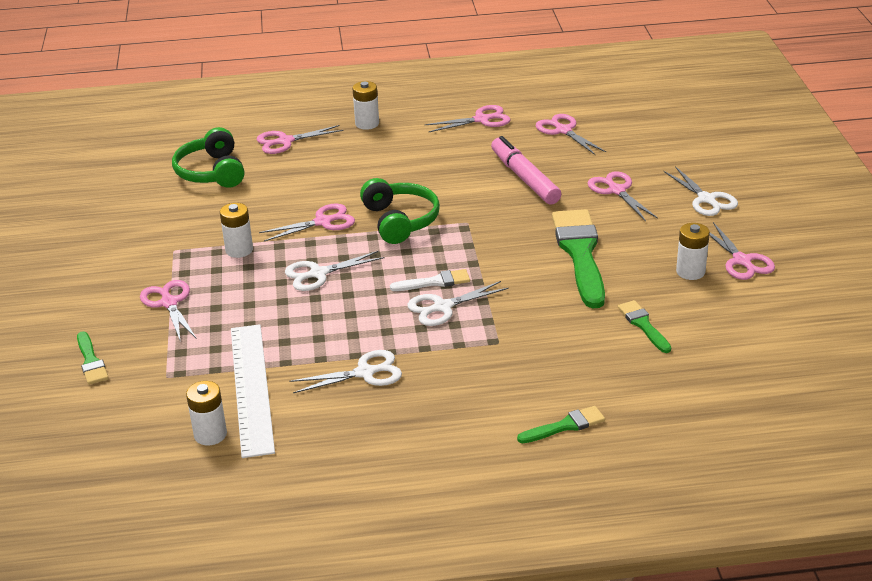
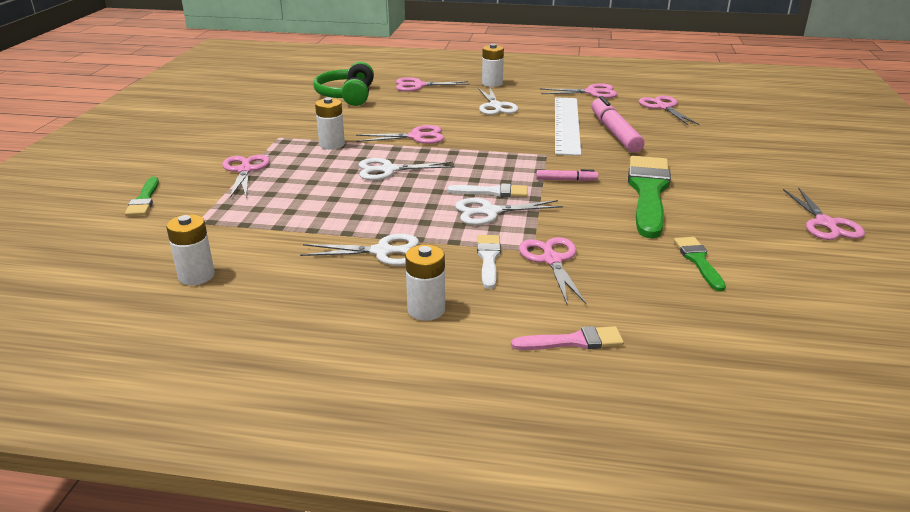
camera: 15 degrees right, 5 degrees down
white ruler [231,324,275,458] -> white ruler moved to [555,97,581,156]
green headphones [360,178,440,244] -> none
green brush [517,406,605,443] -> pink brush [511,326,624,350]
pink scissors [588,171,658,221] -> pink scissors moved to [519,237,587,305]
white scissors [664,166,738,216] -> white scissors moved to [478,86,519,115]
white battery [676,223,710,280] -> white battery moved to [405,245,445,321]
none -> white brush [477,235,501,289]
none -> pink marker [536,169,598,181]

